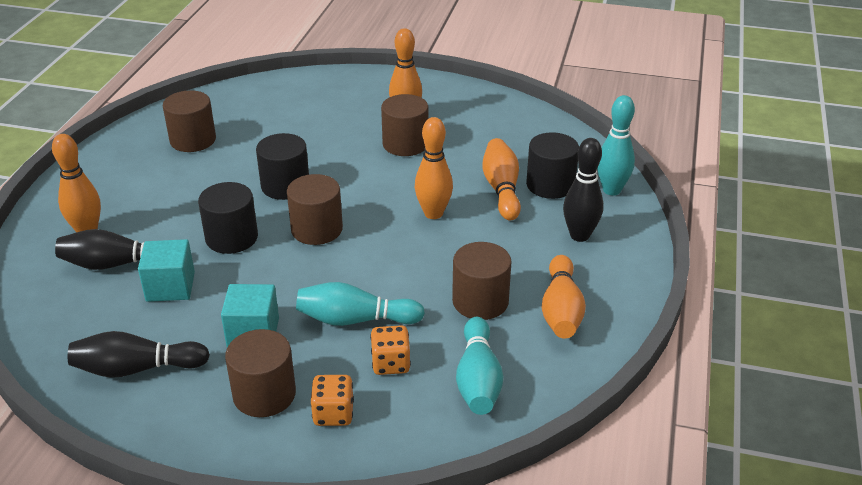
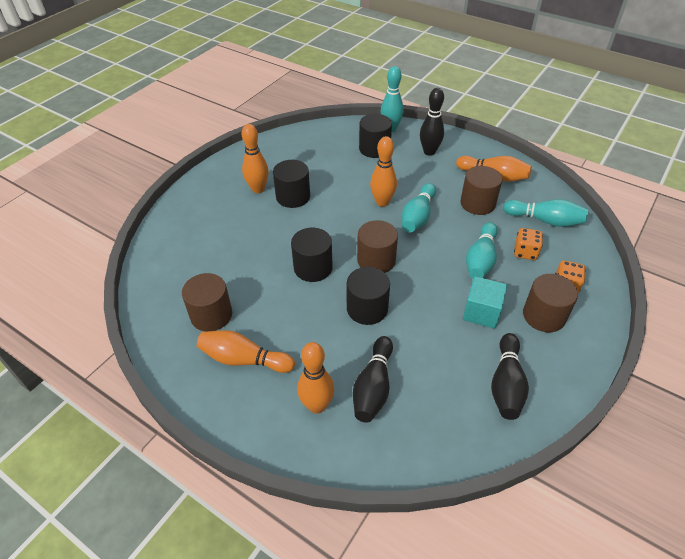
camera: 70 degrees left, 10 degrees up
turquoise cube [138,239,195,302] -> none
brown cylinder [381,94,428,156] -> black cylinder [273,160,310,208]
orange bowling pin [482,138,521,220] -> orange bowling pin moved to [197,330,295,373]
none -> turquoise bowling pin [402,183,436,232]

